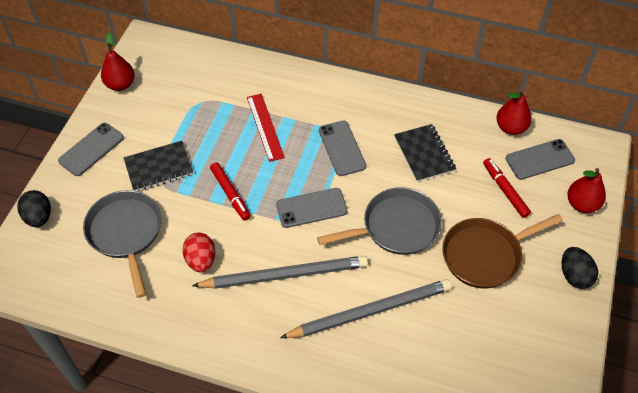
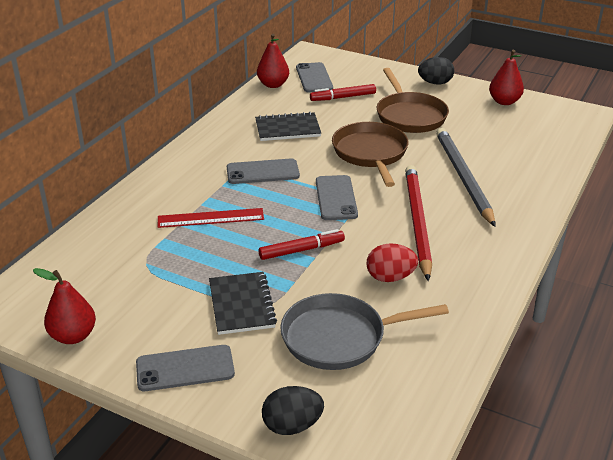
camera: 80 degrees left, 20 degrees down
grey phone [58,123,124,176] -> grey phone turned 60 degrees counterclockwise [136,345,235,391]
grey pencil [192,256,368,289] -> red pencil [405,165,432,281]
grey pan [317,187,442,255] -> brown pan [332,122,409,187]
red pear [568,168,606,213] -> red pear moved to [489,50,524,105]

